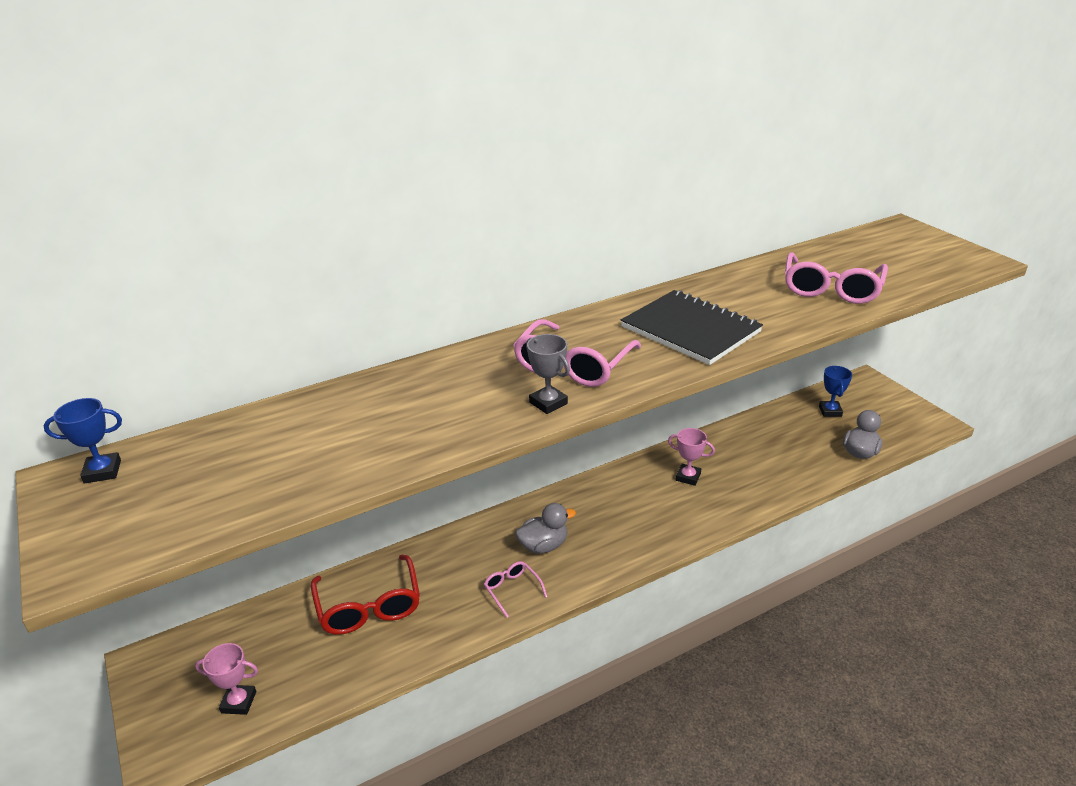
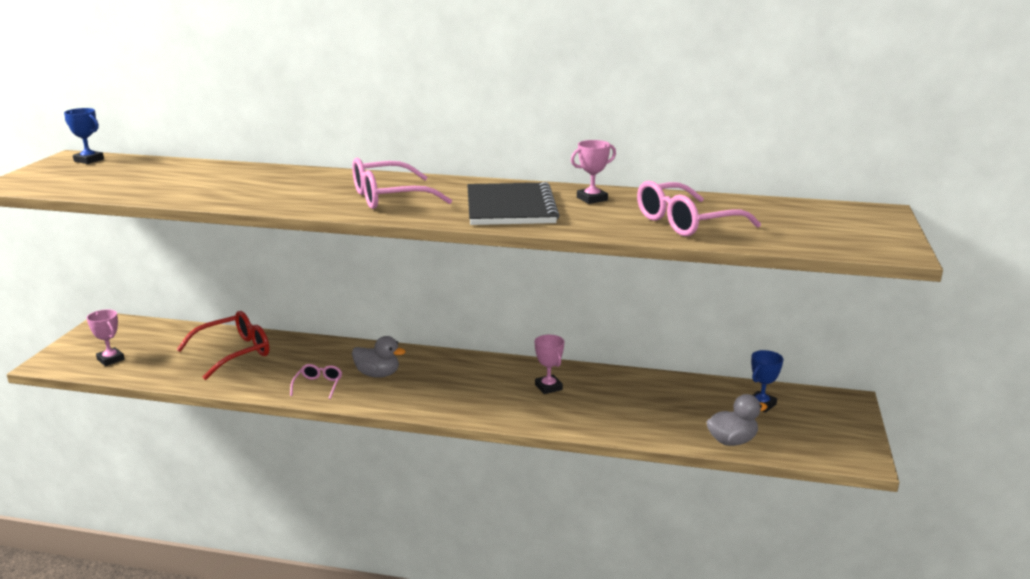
camera: 40 degrees right, 10 degrees down
red glasses [311,555,420,635] -> red glasses turned 150 degrees counterclockwise [176,311,270,380]
grey trophy [526,334,570,414] -> none
none -> pink trophy [571,140,616,204]

